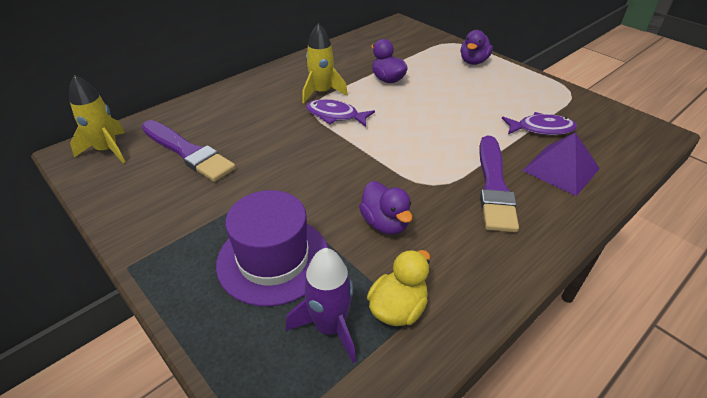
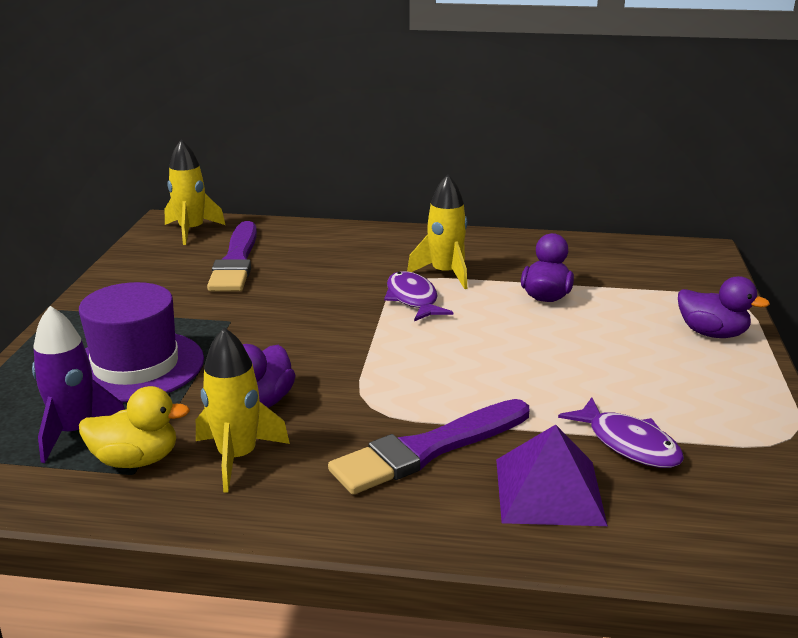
camera: 50 degrees right, 15 degrees down
purple duck [461,30,493,65] -> purple duck turned 135 degrees counterclockwise [678,276,770,338]
none -> yellow rocket [196,327,290,492]

